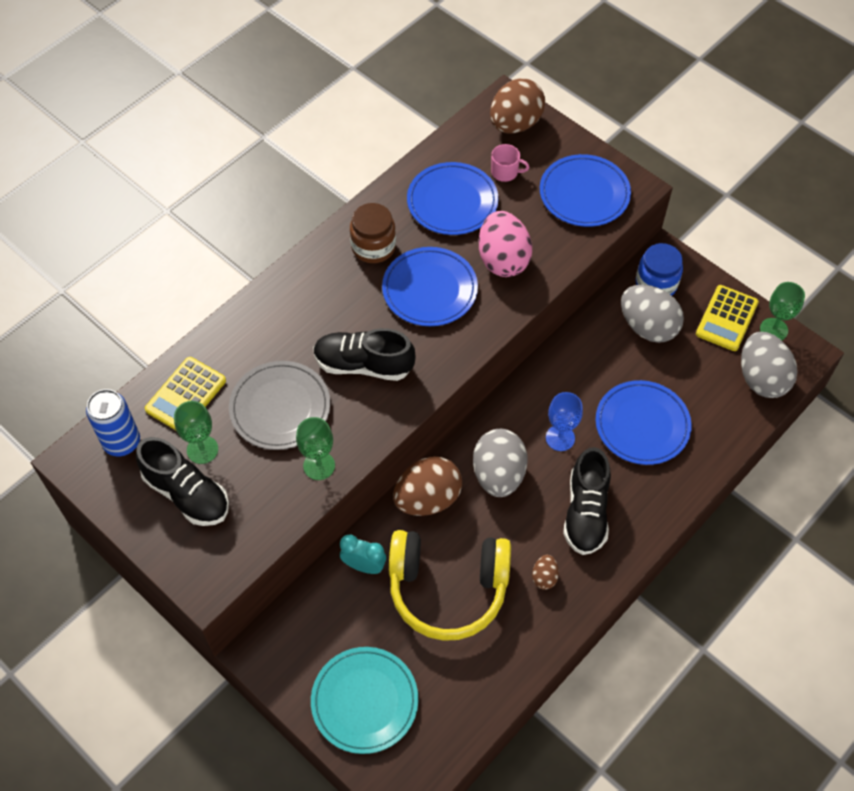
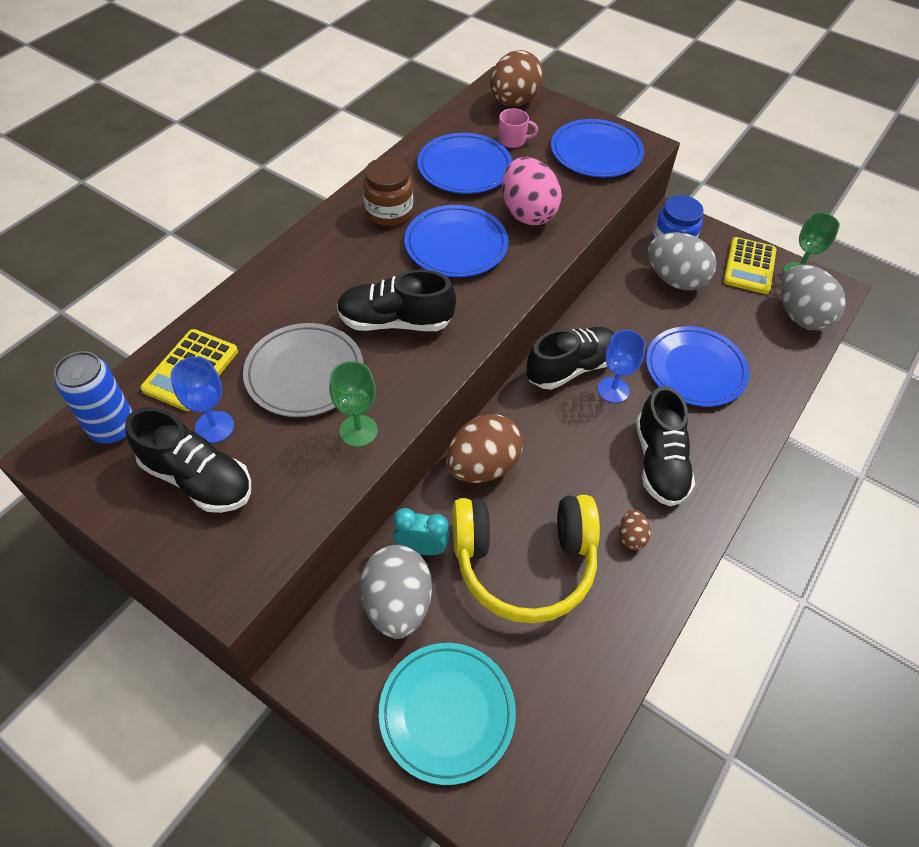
camera: 10 degrees left, 5 degrees down
green goblet [174,401,218,464] -> blue goblet [170,357,234,443]
grey egg [473,429,527,497] -> grey egg moved to [360,545,432,639]
none -> black shoe [526,327,615,390]

